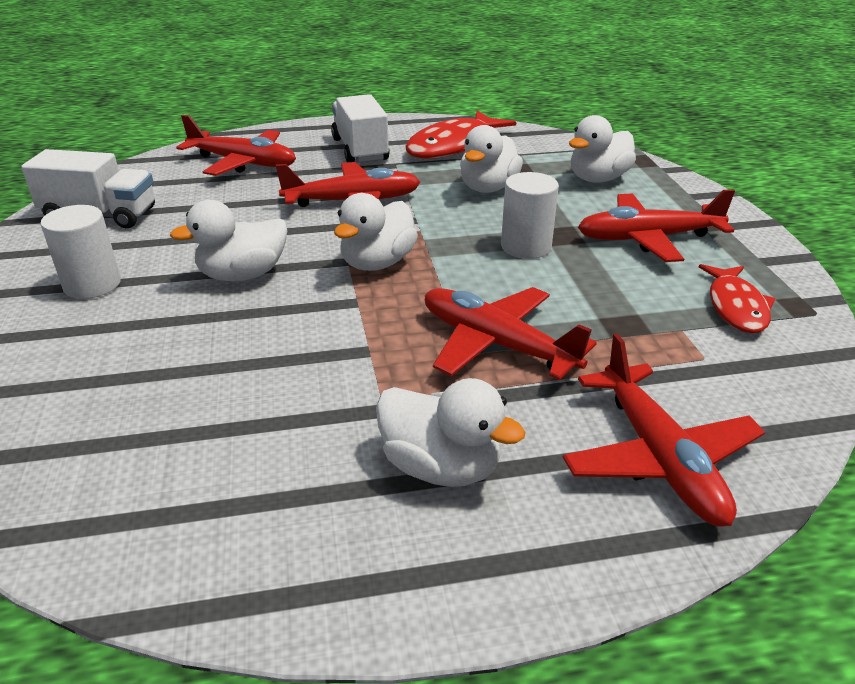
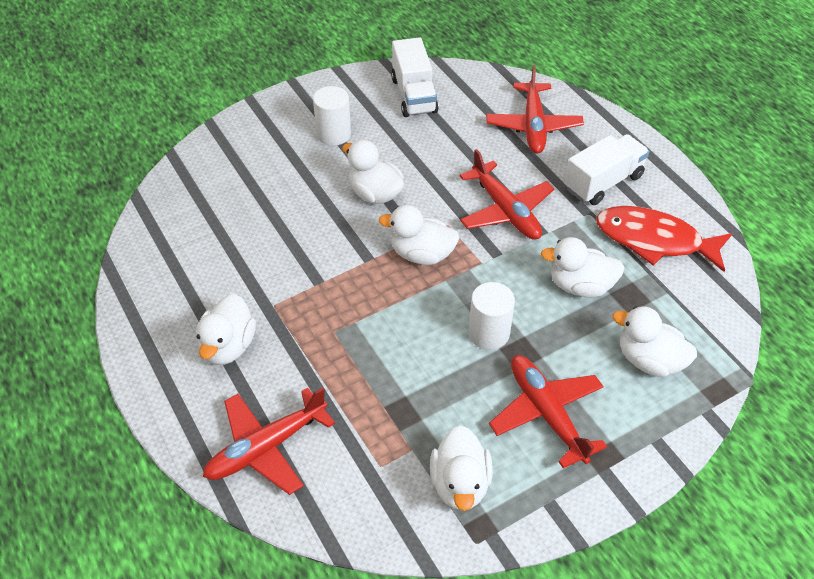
camera: 70 degrees right, 15 degrees up
red plane [425,287,597,380] -> none
red fish [699,264,776,333] -> white duck [430,425,493,511]

